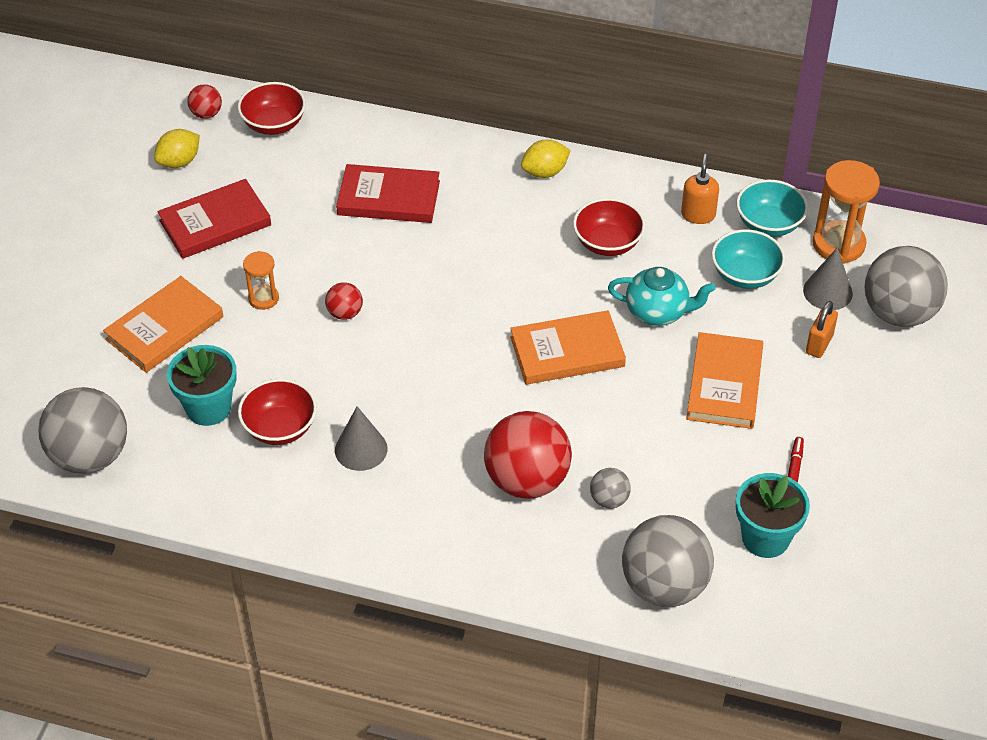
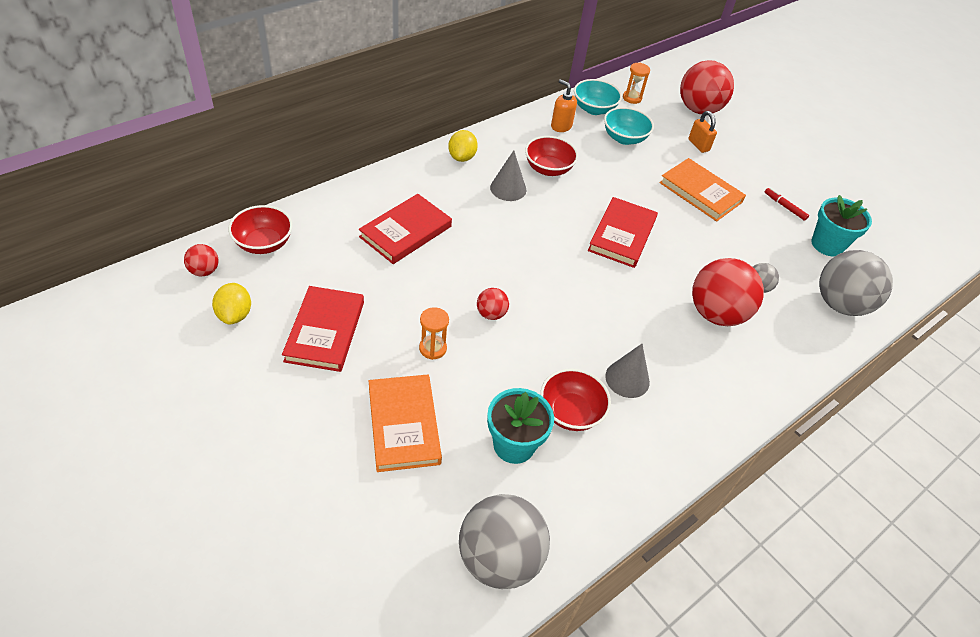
camera: 60 degrees left, 0 degrees up
orange book [510,310,626,385] -> red book [588,197,658,268]
turquoise teapot [608,267,716,326] -> none
grey cone [803,248,853,310] -> grey cone moved to [490,150,526,201]
orange hourglass [813,160,880,264] -> orange hourglass [623,62,650,104], size x0.57
grey ball [864,246,948,327] -> red ball [680,60,734,114]

